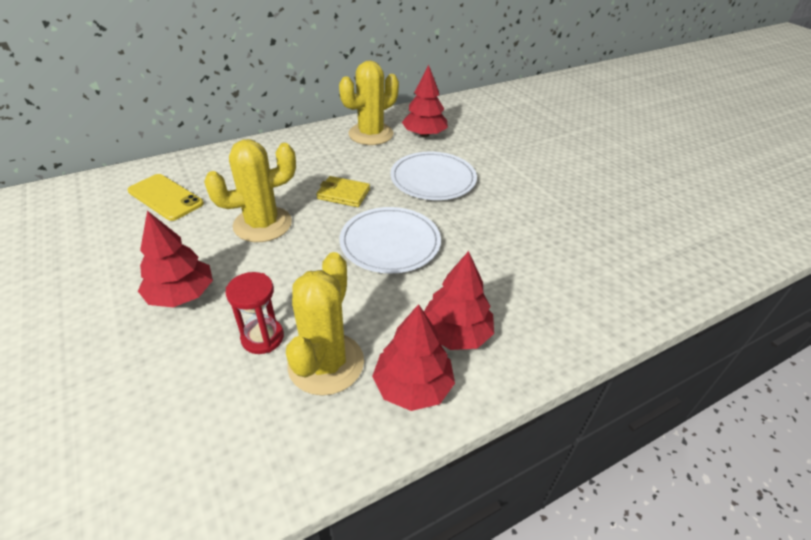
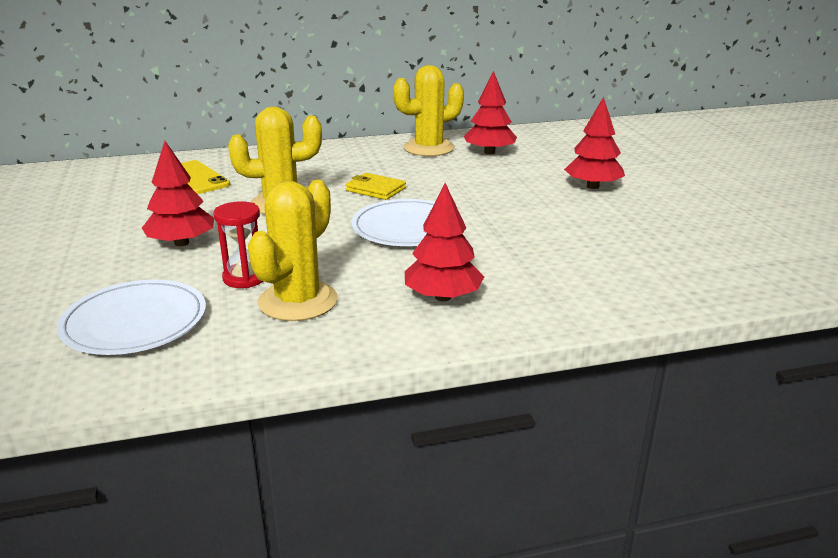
camera: 15 degrees right, 15 degrees down
red tree [372,304,455,411] -> red tree moved to [564,97,625,189]
white plate [390,152,477,200] -> white plate moved to [57,280,206,355]

